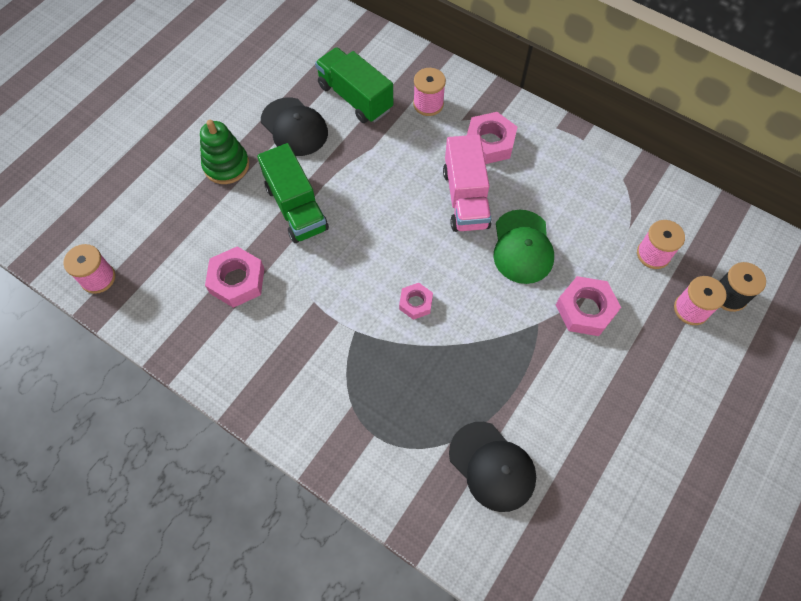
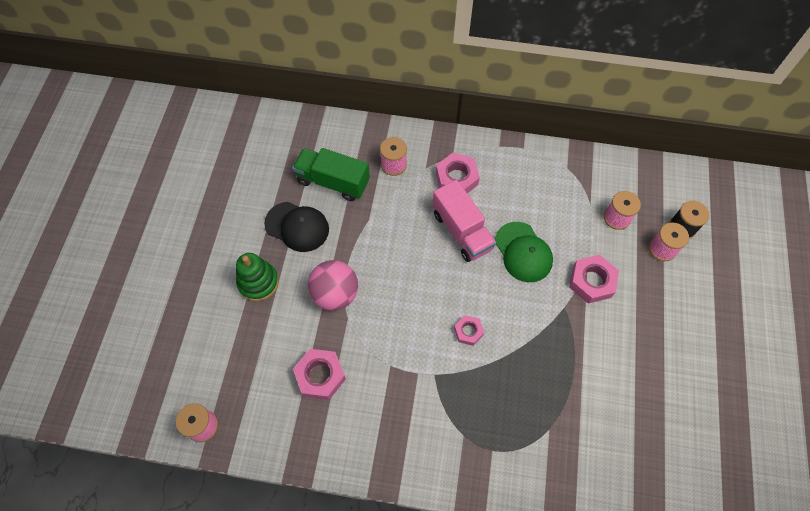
camera: 25 degrees left, 0 degrees up
green truck [257,143,329,243] -> pink ball [308,260,358,311]
black cap [449,422,536,512] -> none

